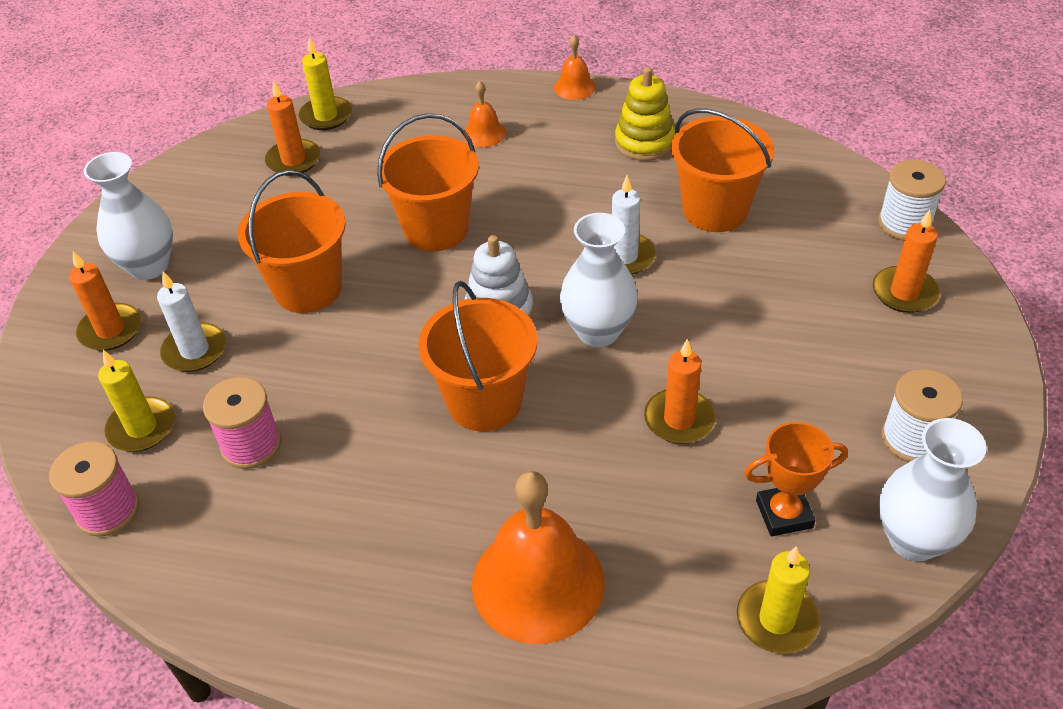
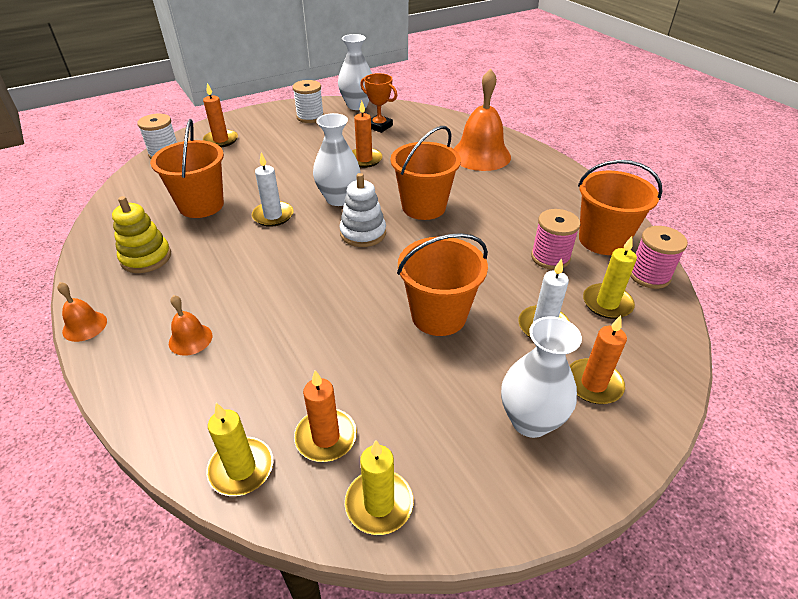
camera: 135 degrees left, 5 degrees down
orange bucket [377,113,479,251] -> orange bucket moved to [578,160,662,255]
yellow candle [737,546,820,654] -> yellow candle moved to [345,440,414,535]

